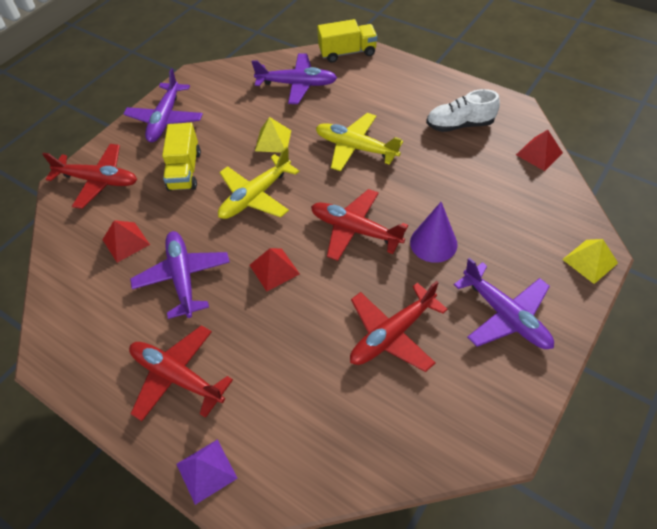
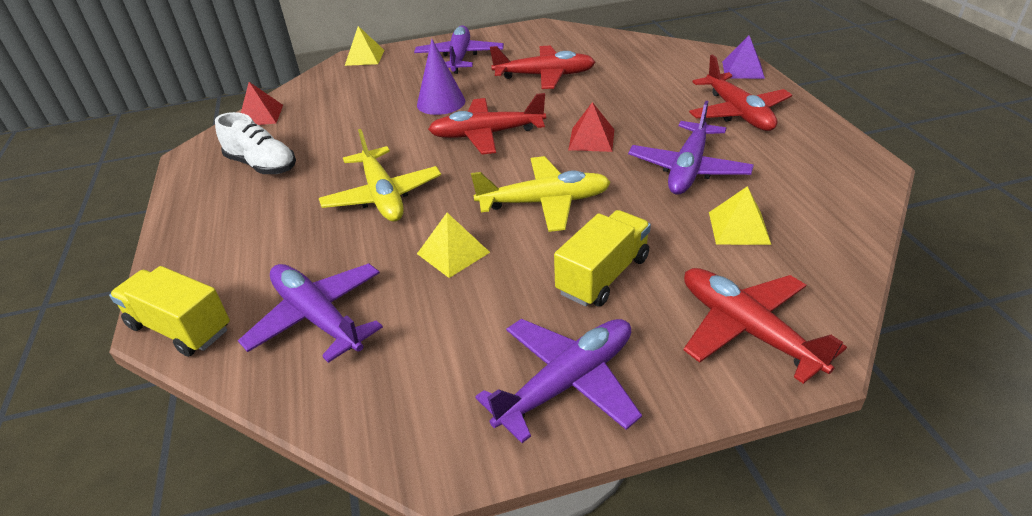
camera: 140 degrees left, 15 degrees down
red pyramid [102,220,150,263] -> yellow pyramid [709,186,771,245]
red plane [311,189,408,261] -> red plane turned 105 degrees clockwise [428,93,546,155]

